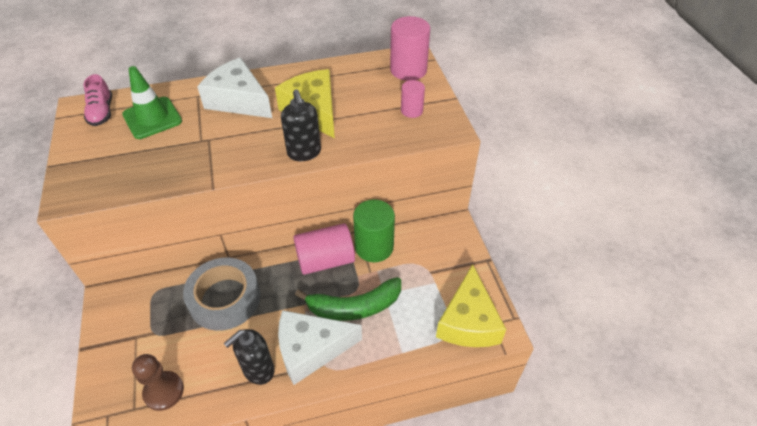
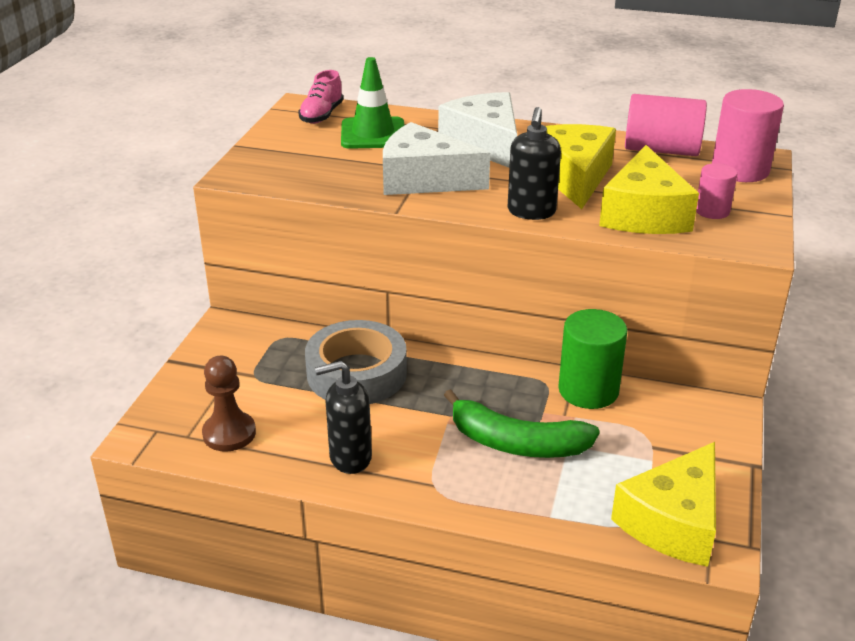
camera: 30 degrees right, 15 degrees down
white cheese [278,310,362,385] -> white cheese moved to [383,122,490,195]
pink cylinder [293,223,355,275] -> pink cylinder moved to [625,94,707,156]
none -> yellow cheese [599,145,699,234]

